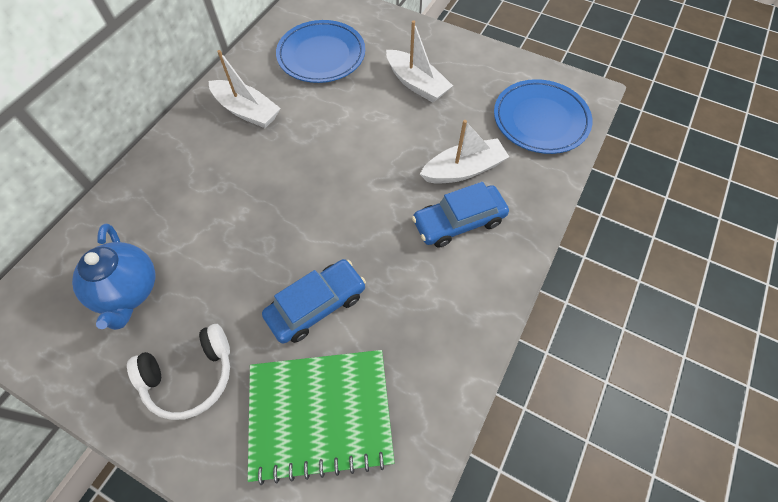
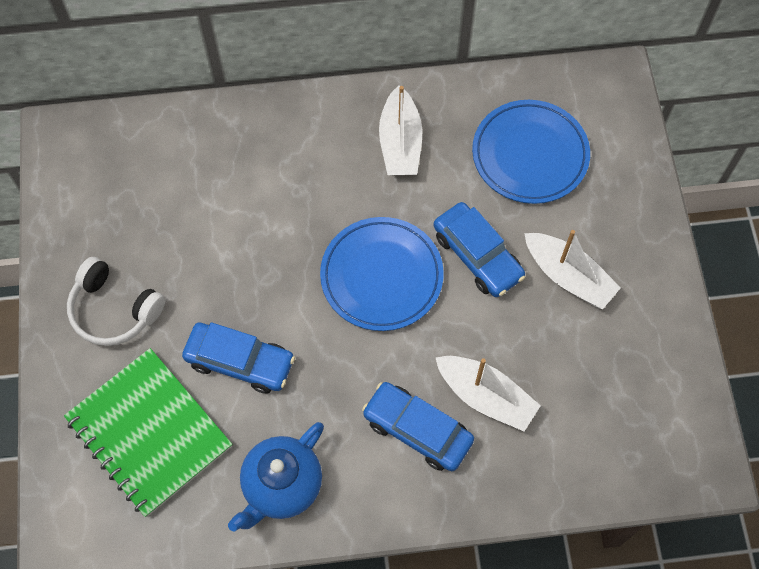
camera: 55 degrees right, 5 degrees up
blue teapot [72,223,155,330] -> blue teapot moved to [228,422,324,532]
white boat [386,20,453,103] -> white boat turned 60 degrees counterclockwise [524,230,621,310]
blue plate [494,79,592,154] -> blue plate moved to [320,217,444,331]
none -> blue car [434,202,525,297]

